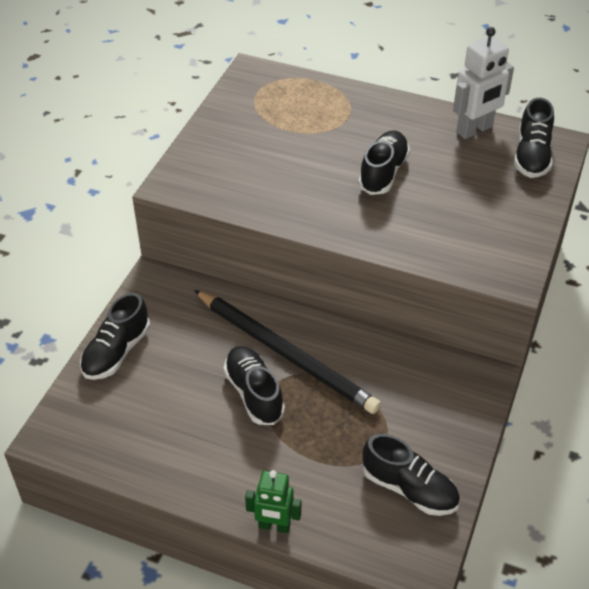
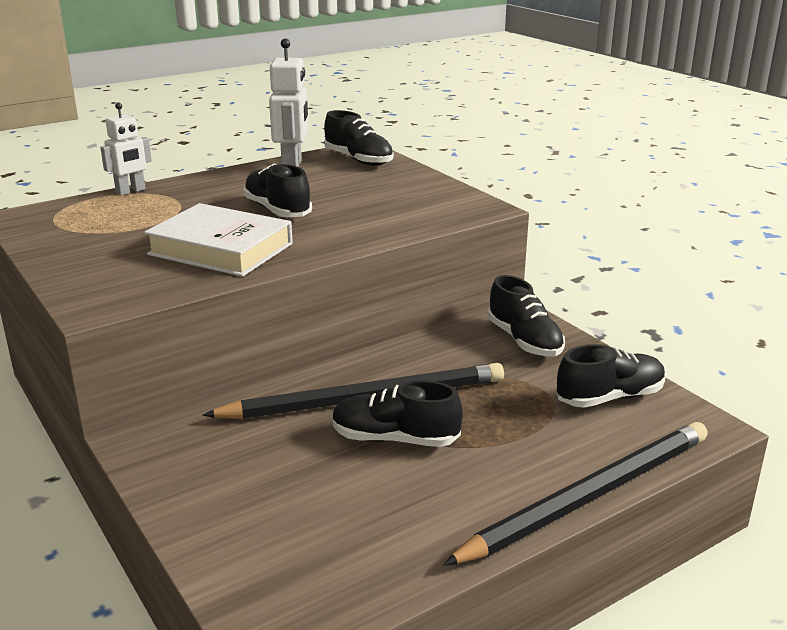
camera: 55 degrees left, 20 degrees down
black shoe [80,293,150,380] -> black shoe moved to [488,275,565,356]
green robot [245,470,301,533] -> black pencil [443,422,708,566]
none -> white robot [100,103,152,196]
none -> white book [144,203,293,277]

